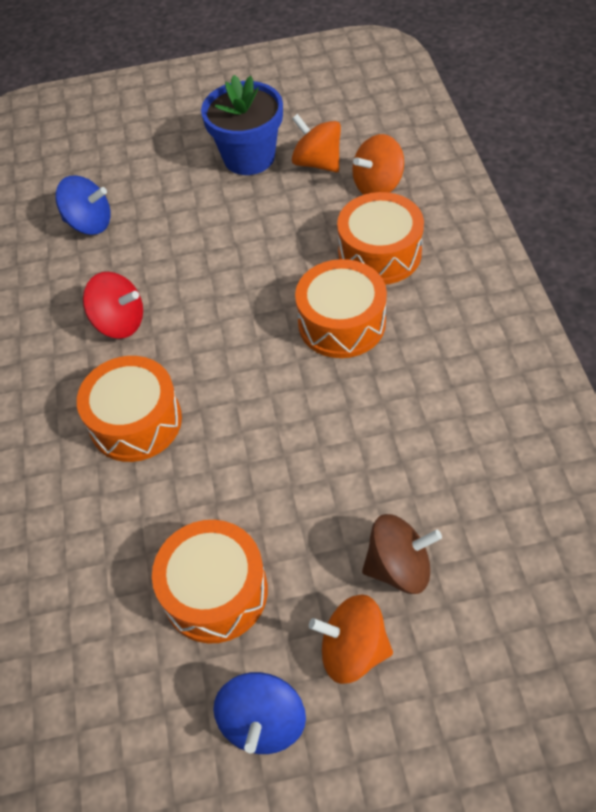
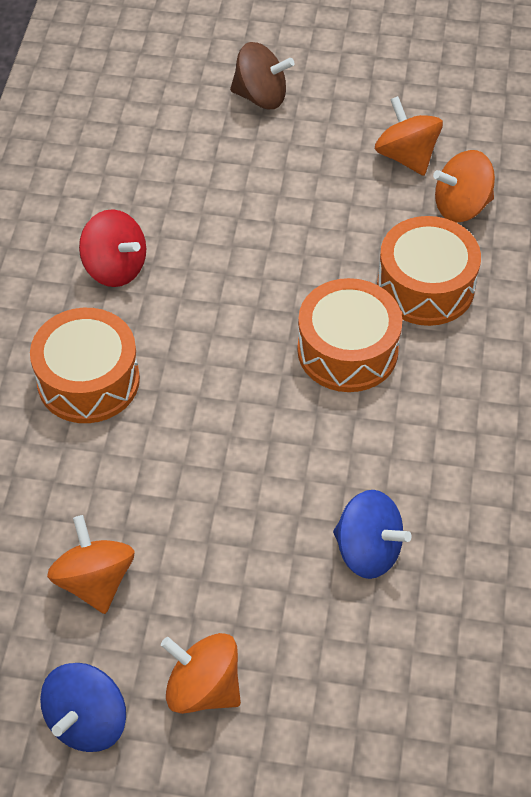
camera: 15 degrees right, 0 degrees up
blue spinning top [55,176,111,235] -> blue spinning top moved to [333,490,412,579]
orange drum [152,520,268,644] -> orange spinning top [47,515,134,614]
blue flower pot [201,75,283,175] -> none
brown spinning top [362,514,442,594] -> brown spinning top moved to [230,42,294,109]

